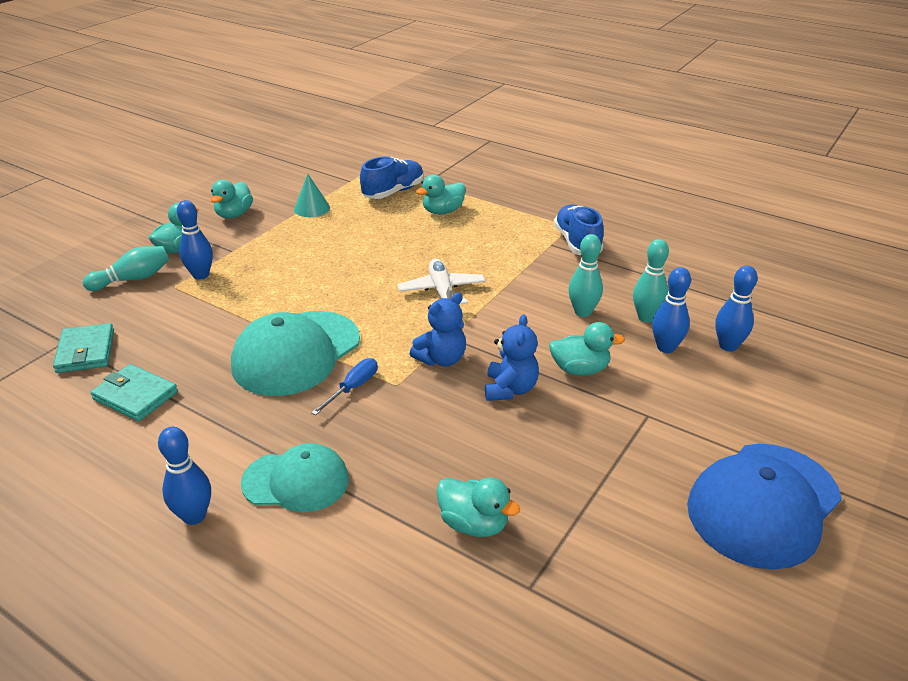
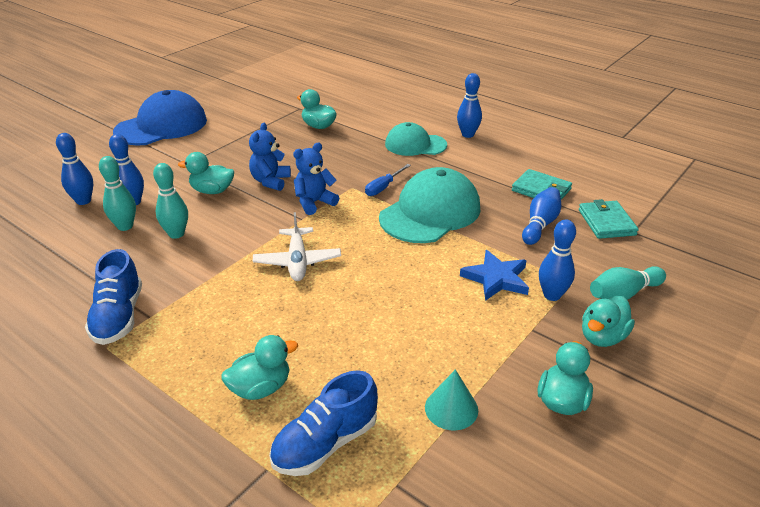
camera: 175 degrees left, 0 degrees up
none -> blue star [460,250,529,301]
none -> blue bowling pin [522,187,561,245]

